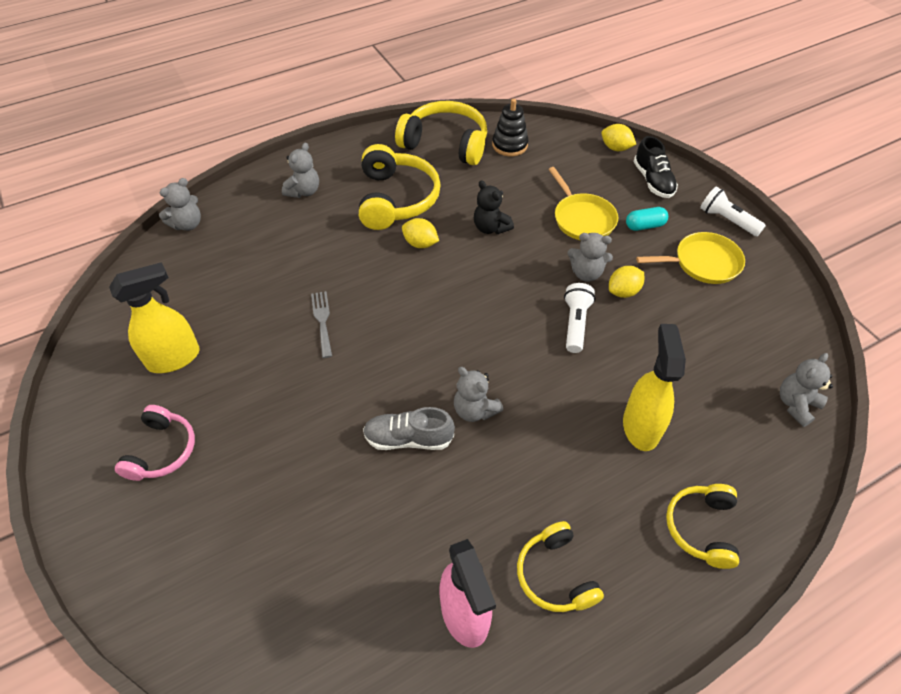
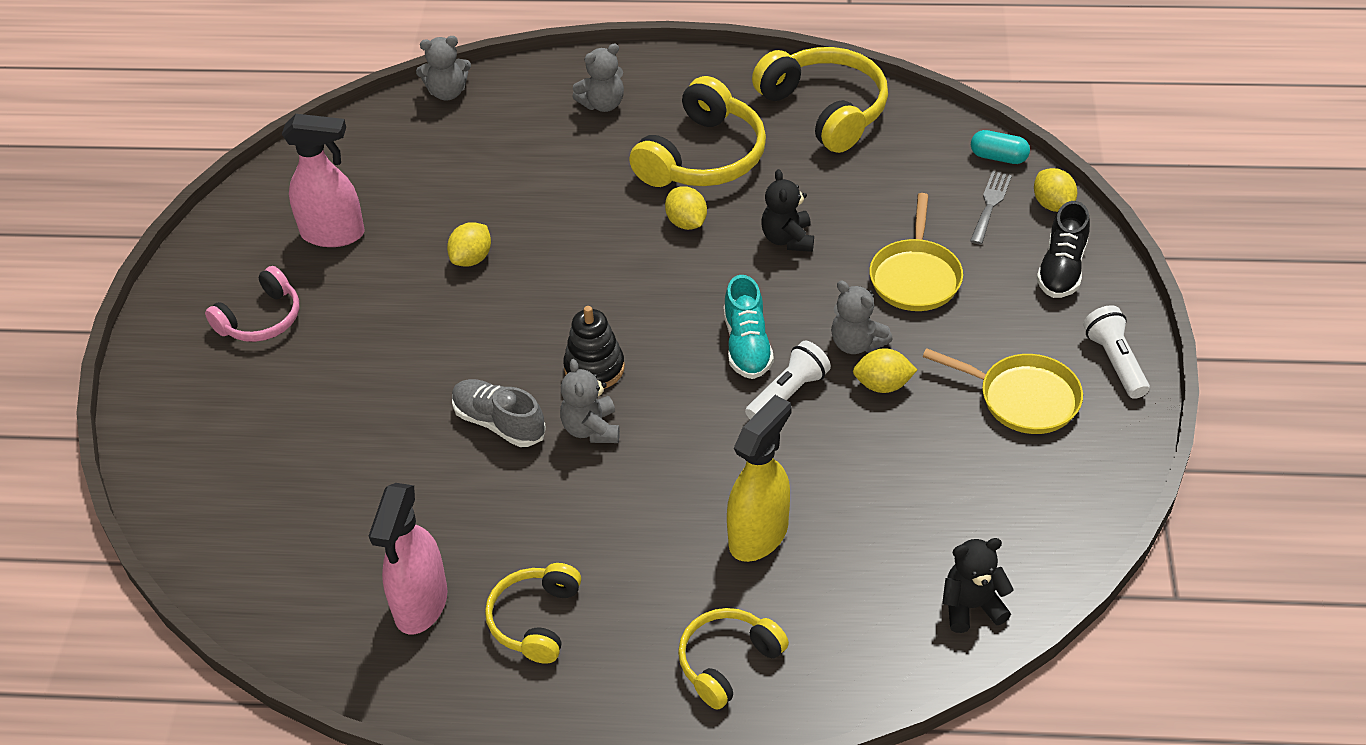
camera: 35 degrees right, 5 degrees down
yellow spray bottle [109,262,200,373] -> pink spray bottle [282,114,364,247]
grey fork [311,291,332,358] -> grey fork moved to [970,171,1012,244]
black stacking toy [492,99,528,156] -> black stacking toy moved to [563,306,625,389]
turquoise capsule [626,207,668,231] -> turquoise capsule moved to [971,130,1030,164]
grey teddy bear [780,353,833,427] -> black teddy bear [942,538,1014,633]
none -> yellow lemon [447,222,491,267]
none -> turquoise shoe [724,275,774,379]

